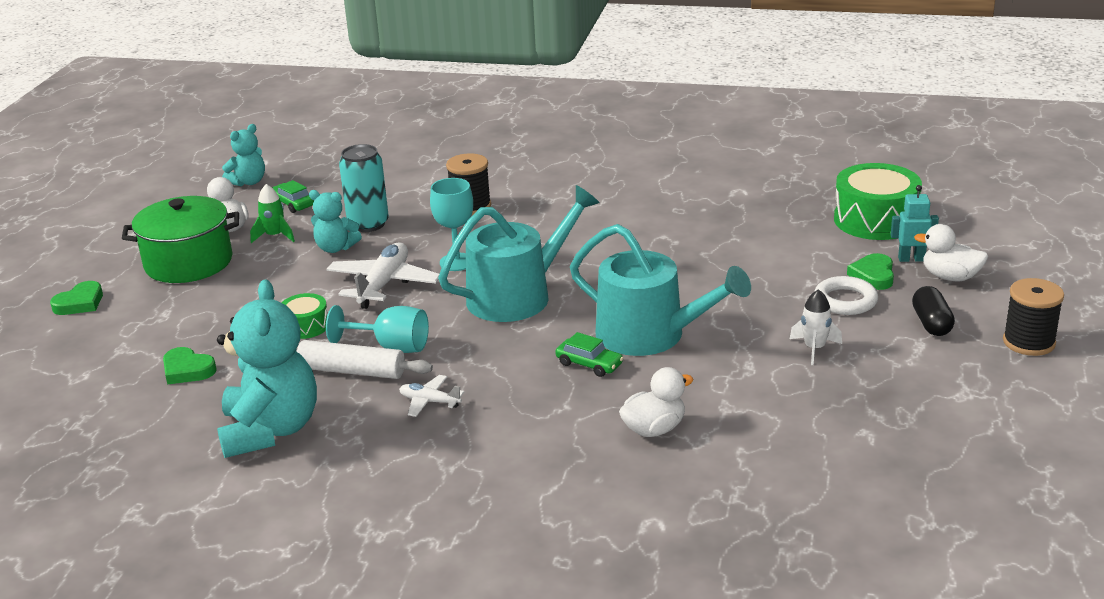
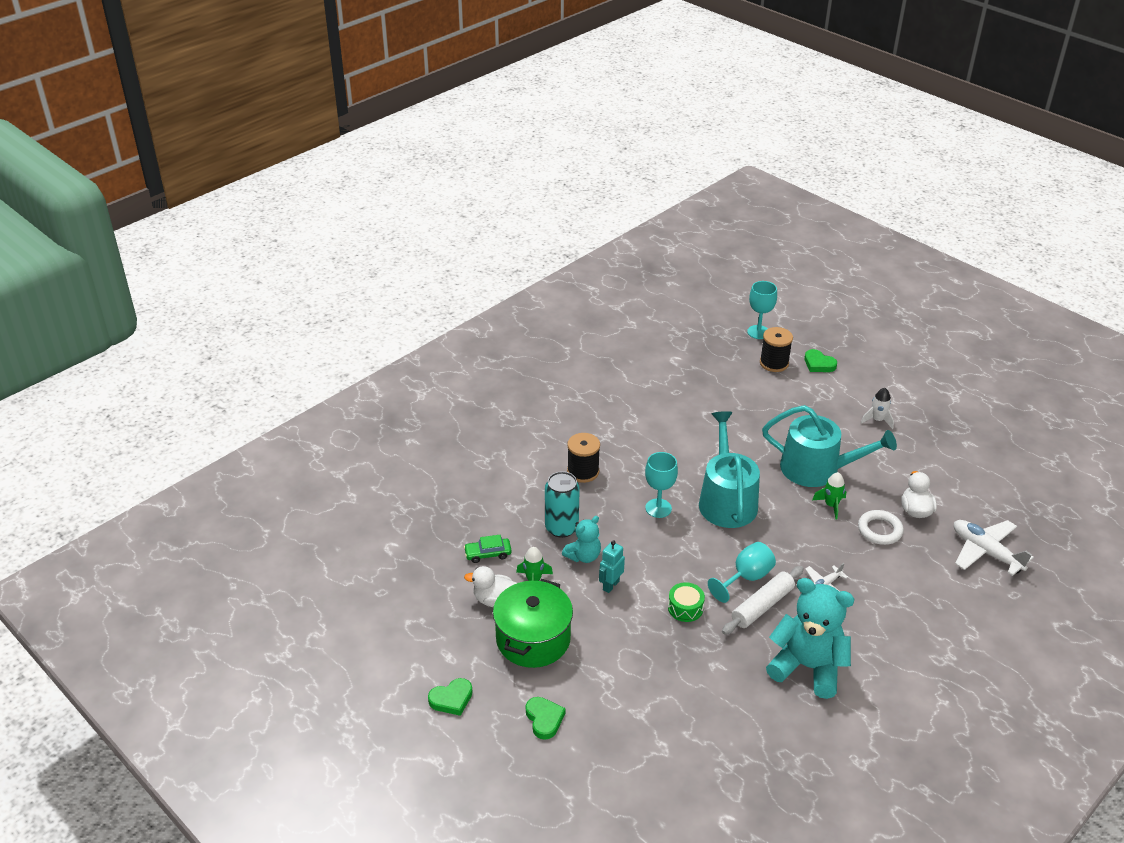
camera: 60 degrees left, 10 degrees up
green heart [163,347,217,385] -> green heart moved to [428,678,473,716]
turquoise teddy bear [222,124,265,186] -> none
white plane [326,242,439,309] -> white plane moved to [954,520,1034,576]
green car [555,332,624,377] -> green rocket [812,472,846,520]
turquoise watering can [570,224,751,356] -> turquoise watering can turned 45 degrees clockwise [762,405,897,487]
white ring [814,276,878,315] -> white ring moved to [858,510,904,545]
green drum [834,163,922,240] -> turquoise goblet [747,281,777,339]
turquoise robot [891,185,939,262] -> turquoise robot moved to [599,540,625,593]
black capsule [912,286,955,336] -> none
white duck [914,224,988,281] -> none
black spool [1003,278,1064,356] -> black spool moved to [760,327,793,372]

